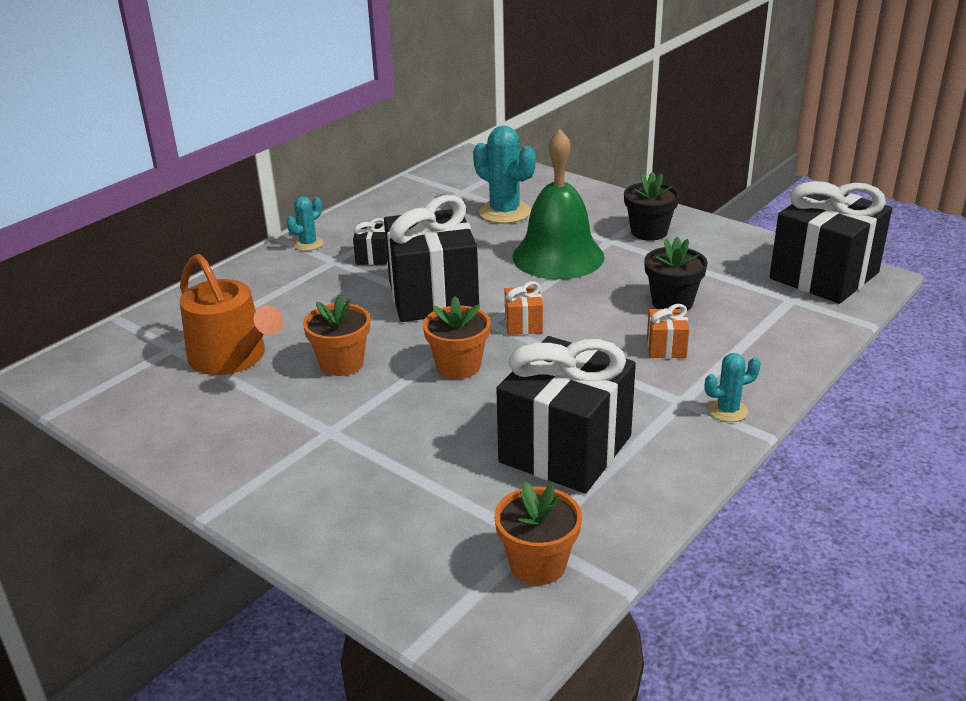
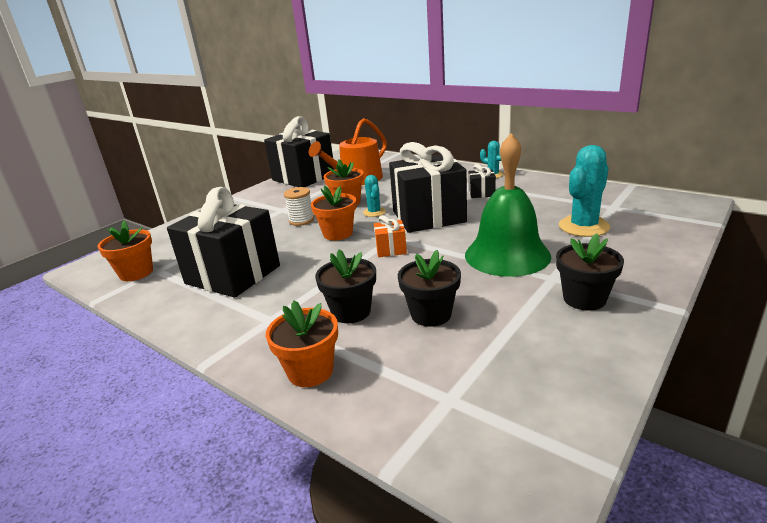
camera: 90 degrees right, 5 degrees down
orange gift [647,304,689,358] -> black flower pot [315,249,376,323]
turquoise cactus [705,353,761,422] -> turquoise cactus moved to [363,175,386,217]
black gift [769,181,892,304] -> black gift moved to [264,116,335,187]
none -> orange flower pot [266,301,338,387]
none -> white spool [284,187,314,226]

